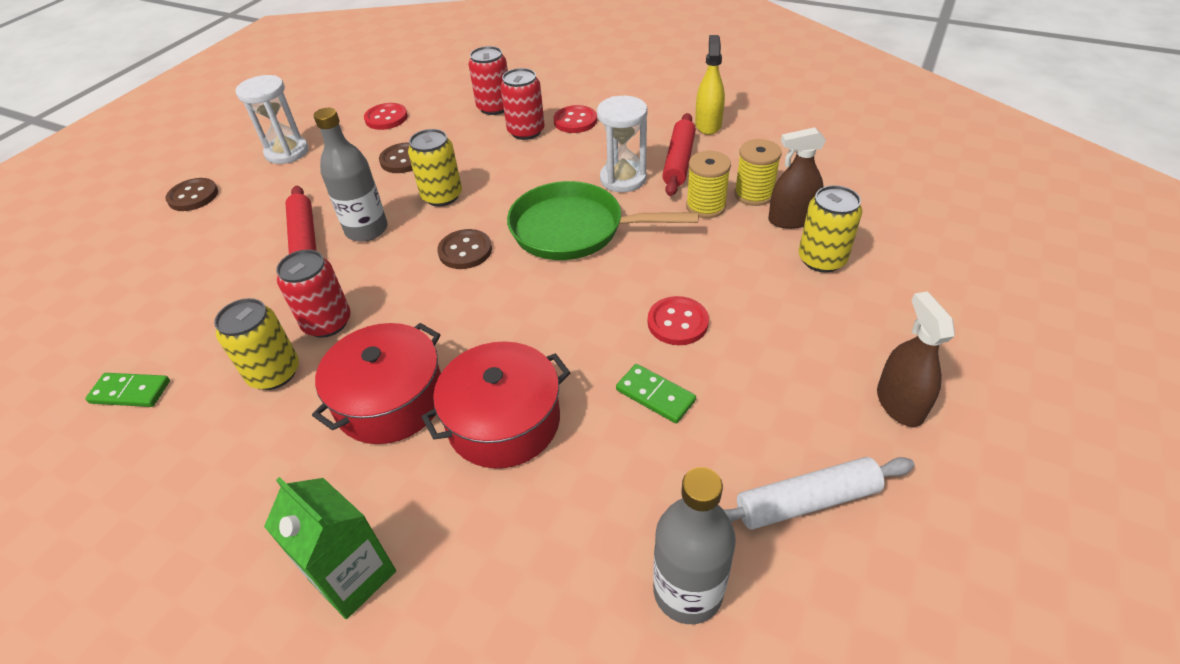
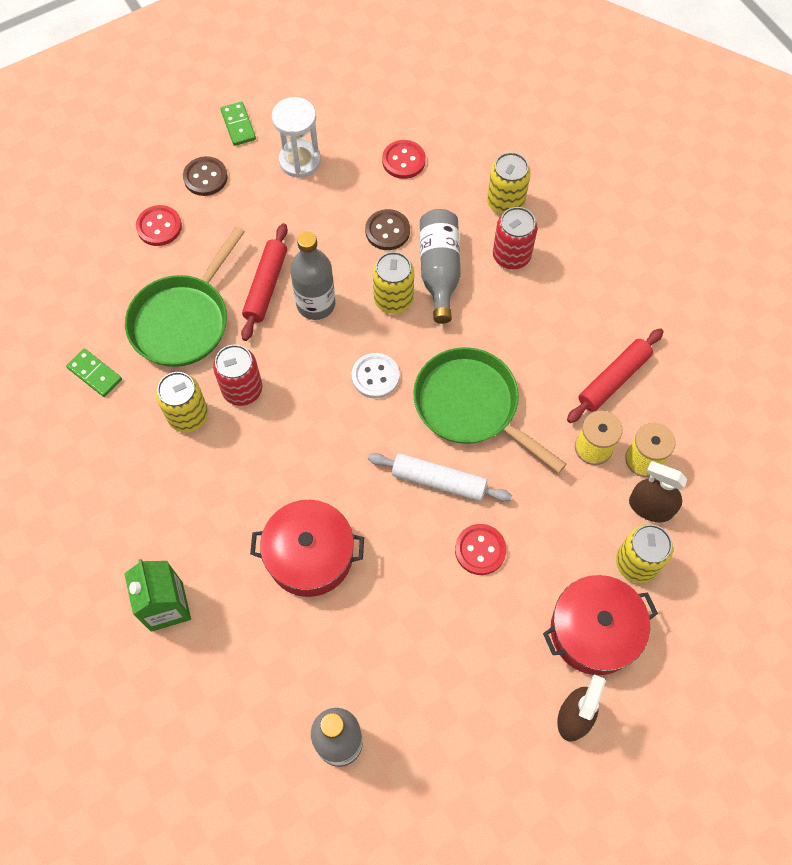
camera: 30 degrees right, 20 degrees up
red pot [312,323,441,444] -> red pot moved to [543,575,658,675]
brown button [437,229,492,269] -> white button [352,353,399,399]
red can [468,46,508,115] -> yellow can [487,152,531,215]
red button [553,105,597,133] -> red button moved to [136,205,182,246]
white hourglass [597,96,648,192] -> none
green domino [616,364,696,423] -> green domino moved to [220,102,256,146]
yellow spray bottle [695,35,725,135] -> none
white rolling pin [724,457,915,530] -> white rolling pin moved to [368,453,512,502]
none -> green pan [125,227,245,367]
none -> grey bottle [420,209,461,324]

